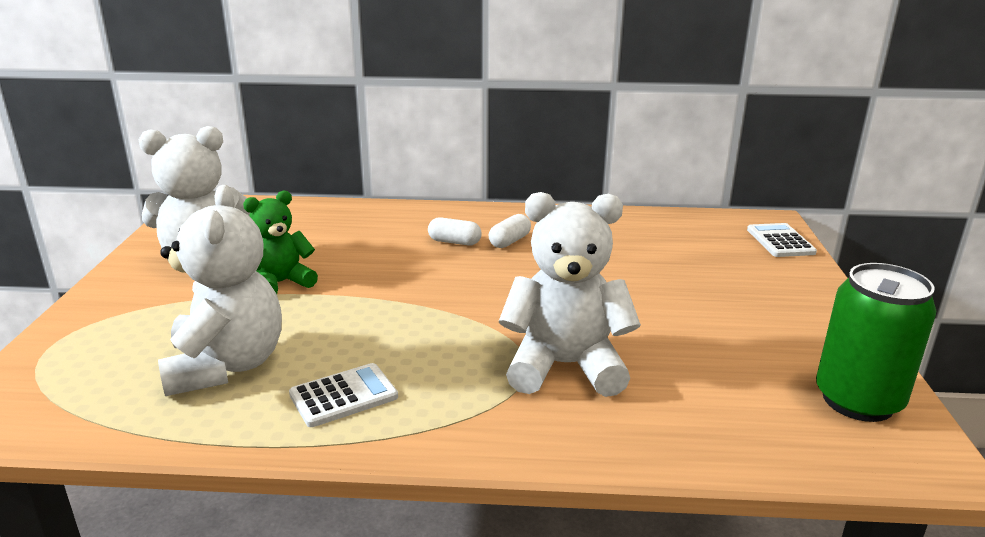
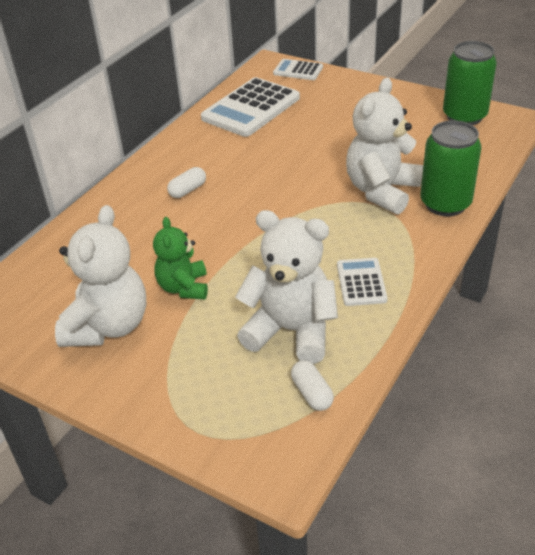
camera: 60 degrees left, 15 degrees up
white capsule [489,214,531,248] -> white capsule moved to [291,360,334,411]
none -> white calculator [201,77,300,137]
none -> green can [420,120,482,216]

